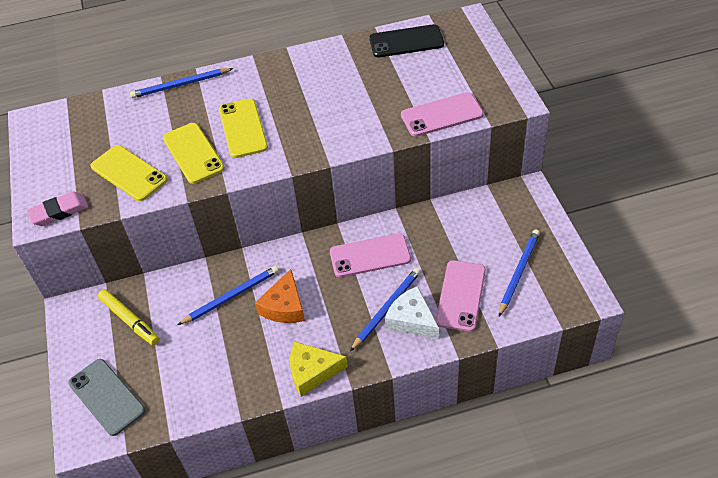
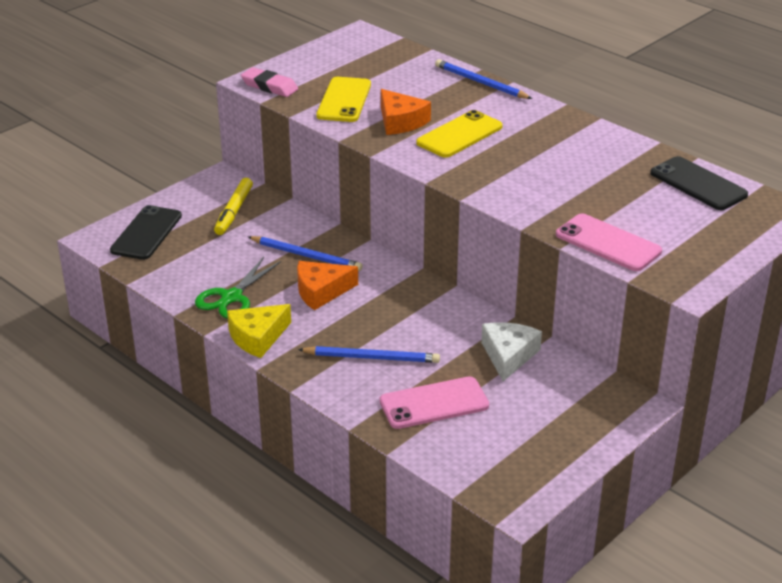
camera: 55 degrees right, 15 degrees down
grey phone [68,359,145,436] -> black phone [110,205,182,260]
yellow phone [163,123,225,184] -> orange cheese [381,89,431,135]
yellow cheese [290,341,348,397] -> yellow cheese turned 90 degrees counterclockwise [227,304,291,358]
pink phone [330,233,411,277] -> none
white cheese [385,286,439,339] -> white cheese moved to [481,322,542,381]
blue pencil [499,229,540,317] -> none
none -> green scissors [195,257,281,319]

